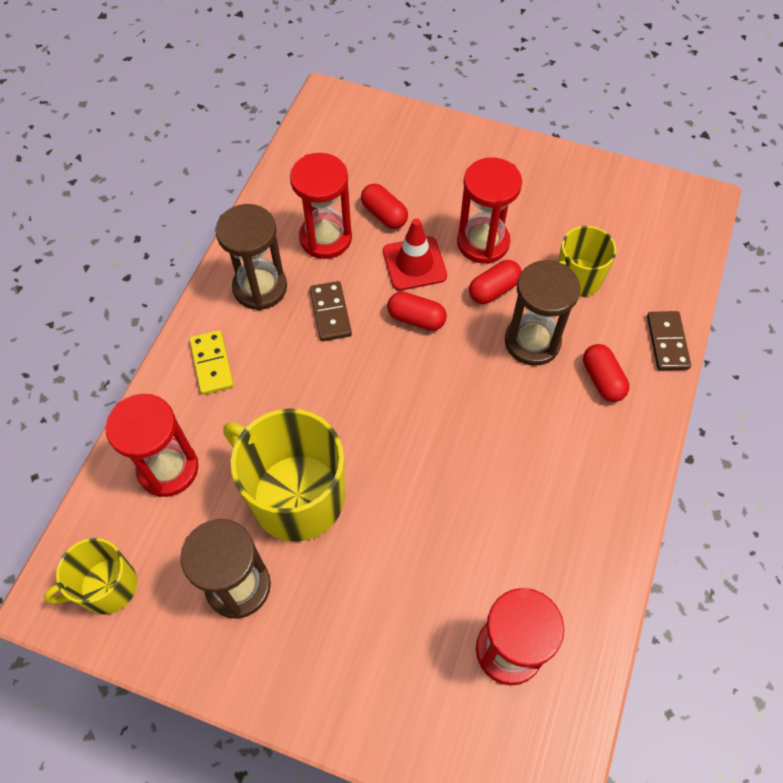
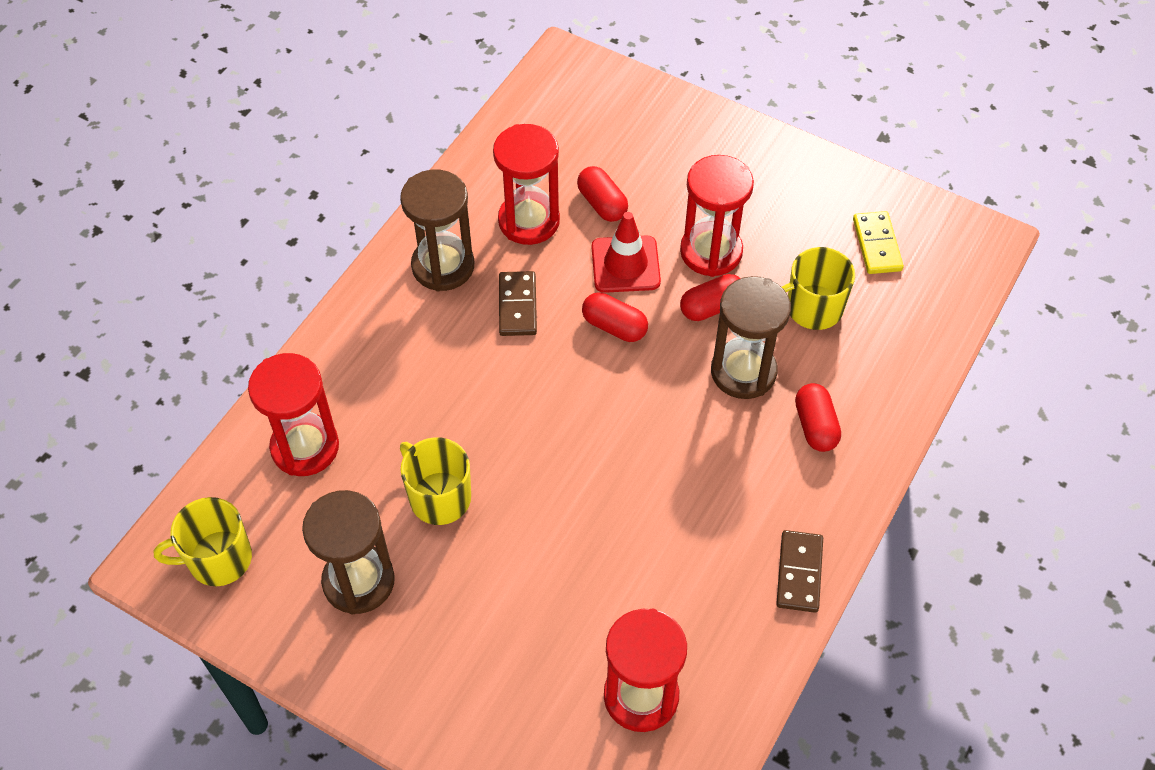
camera: 10 degrees right, 5 degrees down
yellow domino [189,330,234,395] -> yellow domino moved to [853,211,904,274]
yellow mug [223,408,345,542] -> yellow mug [400,437,471,525], size x0.58
brown domino [647,311,691,371] -> brown domino moved to [776,530,823,613]

